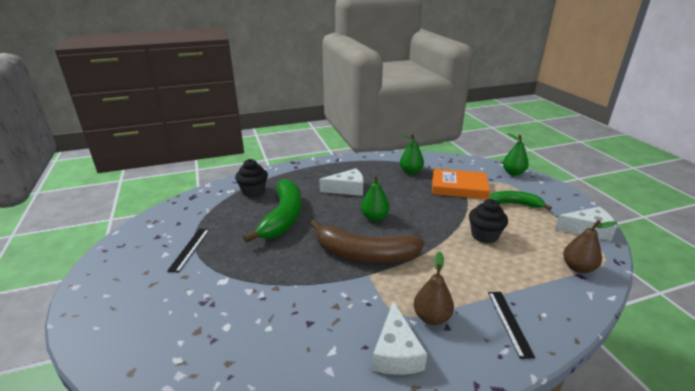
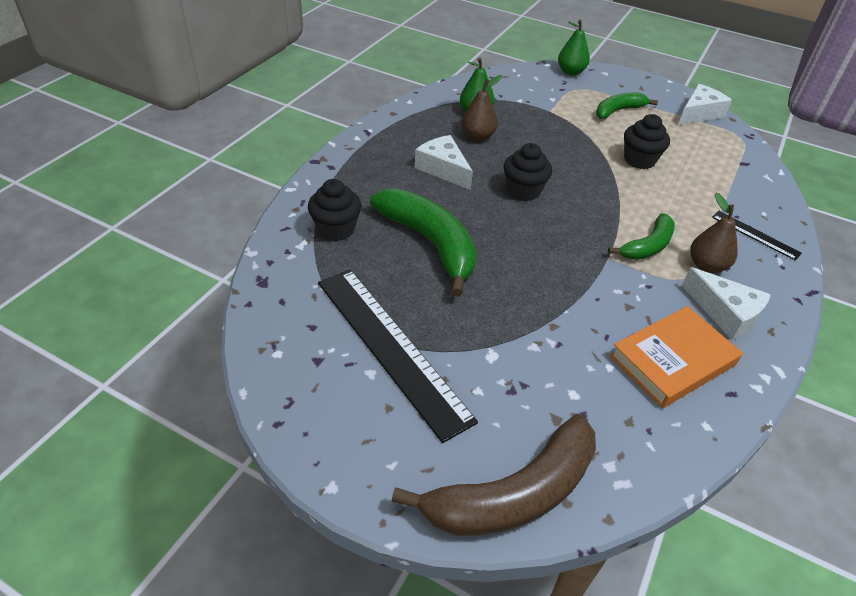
camera: 45 degrees left, 15 degrees up
black ruler [167,229,210,273] -> black ruler [318,269,478,443], size x2.17
brown banana [310,220,424,263] -> brown banana moved to [391,414,596,536]
white cheese [319,168,363,196] -> white cheese turned 75 degrees counterclockwise [415,135,473,190]
green pear [361,175,390,221] -> black cupcake [504,143,552,201]
orange book [432,169,490,199] -> orange book moved to [609,306,743,408]
brown pear [563,220,618,273] -> brown pear moved to [462,75,502,141]
none -> green banana [608,213,675,260]

